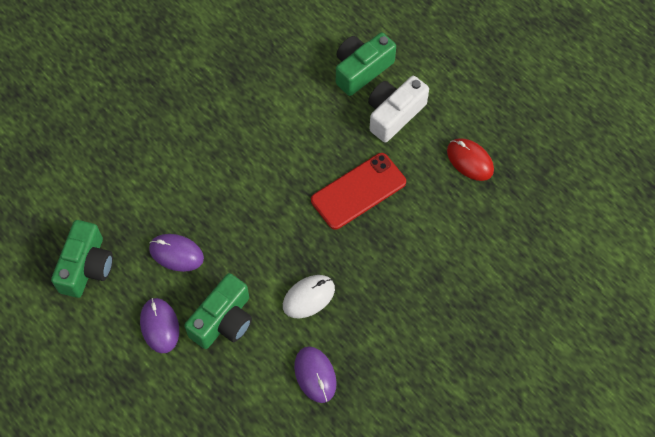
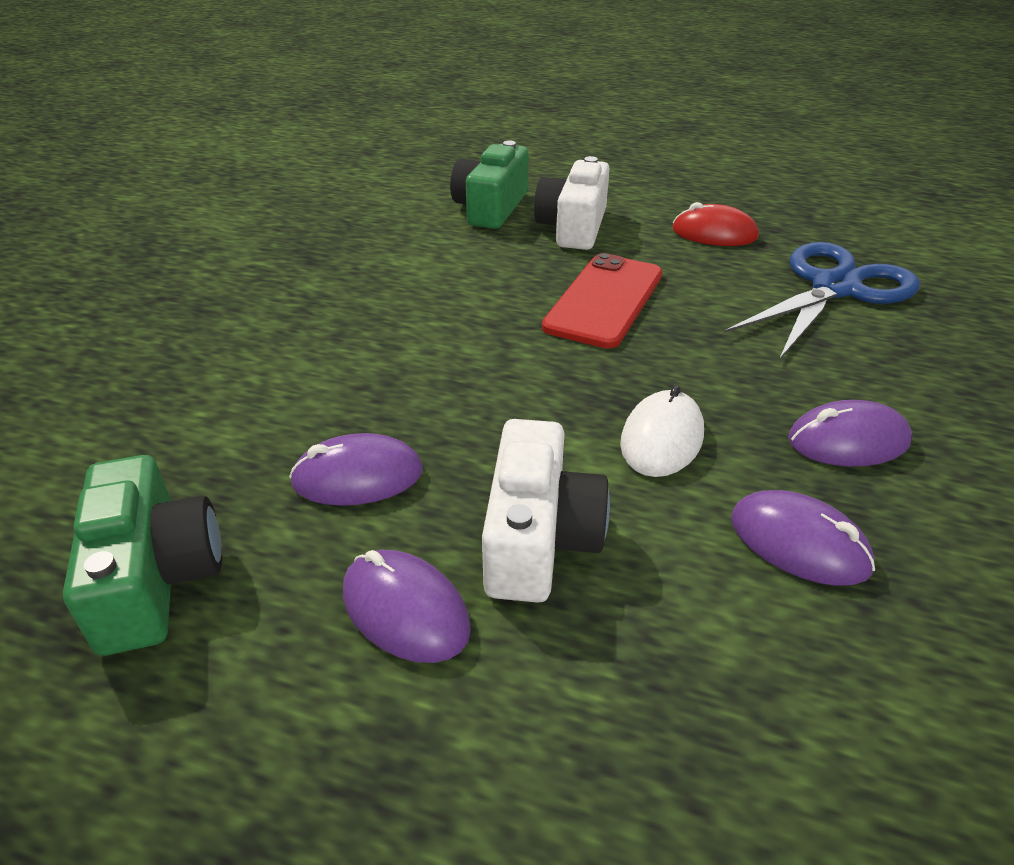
camera: 30 degrees left, 25 degrees down
green camera [184,273,252,349] -> white camera [482,419,610,603]
none -> blue scissors [724,242,920,360]
none -> purple mouse [788,400,912,467]

